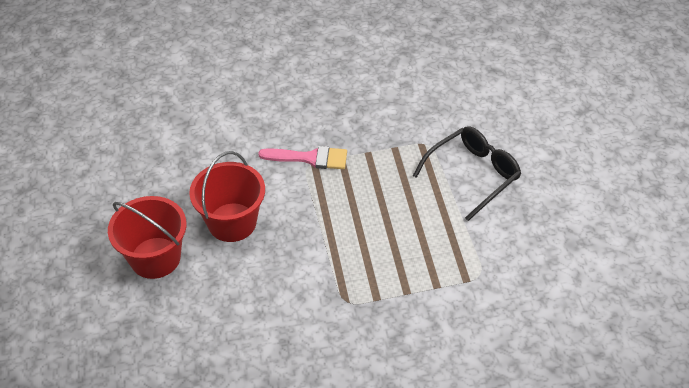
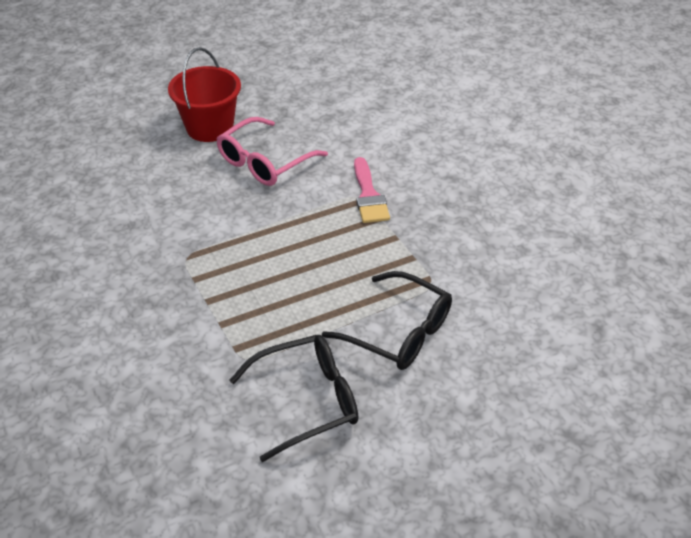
camera: 75 degrees right, 5 degrees down
red bucket [189,151,265,242] -> pink glasses [216,117,328,186]
none -> black glasses [229,335,358,462]

